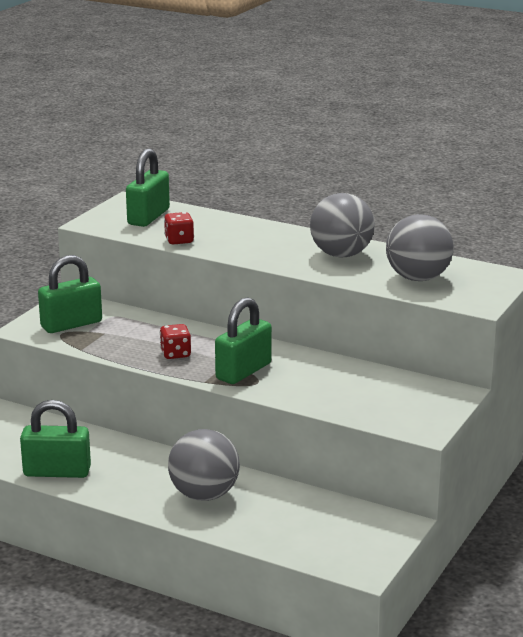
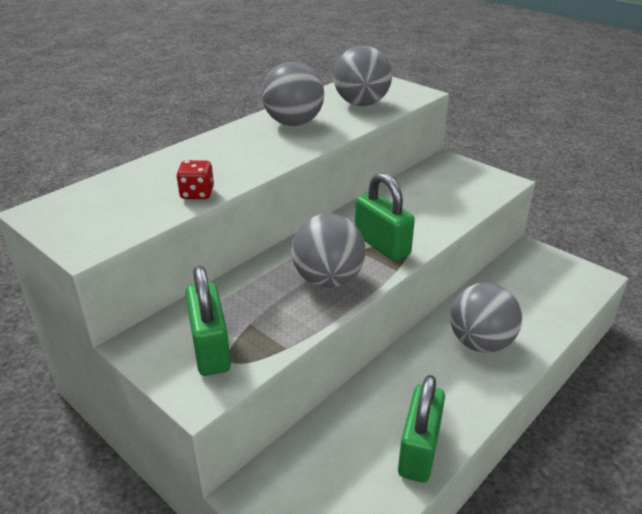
camera: 75 degrees left, 10 degrees up
green padlock [126,148,170,227] -> none
red dice [160,324,191,359] -> grey ball [291,213,366,288]

